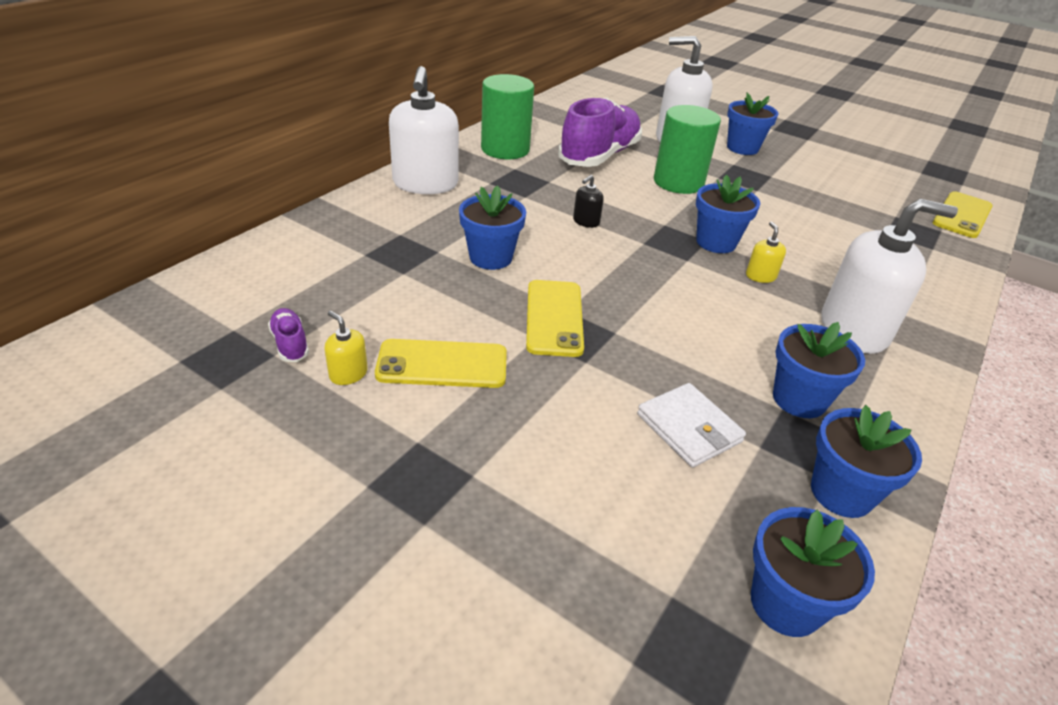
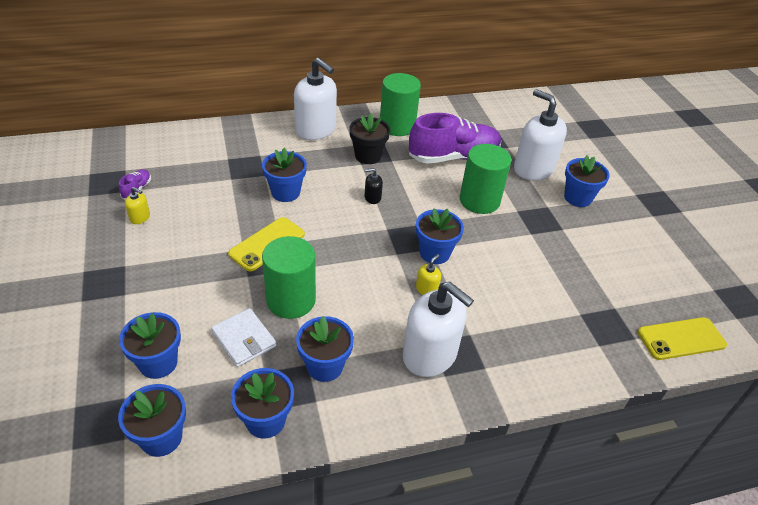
camera: 40 degrees right, 5 degrees up
yellow soap dispenser [324,311,368,385] -> yellow soap dispenser turned 120 degrees clockwise [125,187,150,224]
yellow phone [375,339,507,388] -> none
white soap dispenser [389,66,459,194] -> white soap dispenser turned 90 degrees counterclockwise [294,58,337,140]
white wallet [637,383,746,468] -> white wallet turned 45 degrees counterclockwise [211,308,277,367]
none -> blue flower pot [119,312,181,379]
none -> green cylinder [262,236,316,319]
none -> black flower pot [349,113,390,164]

